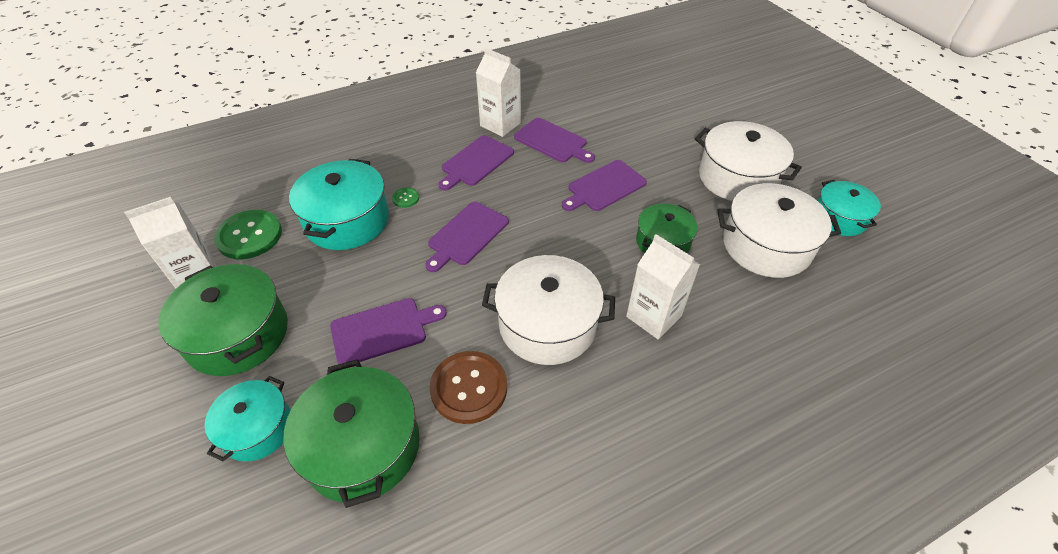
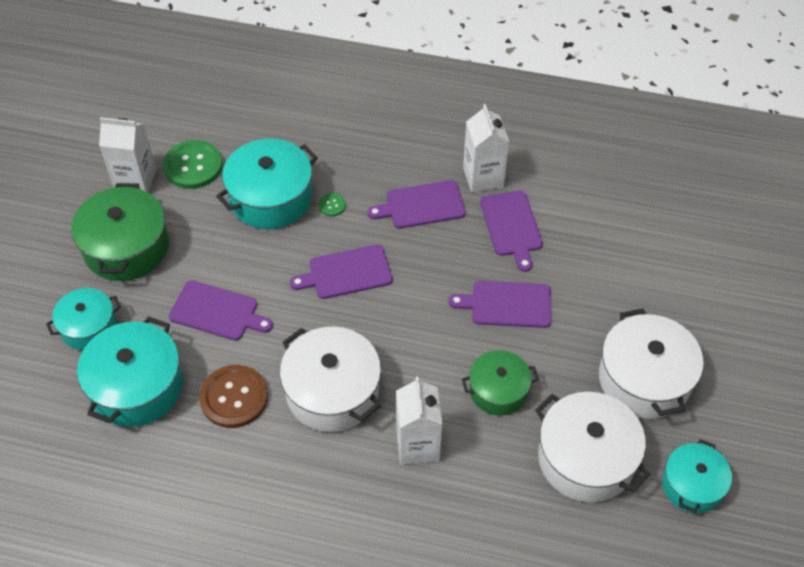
camera: 40 degrees right, 5 degrees up
green pot [283,359,420,508] -> turquoise pot [77,316,183,427]

